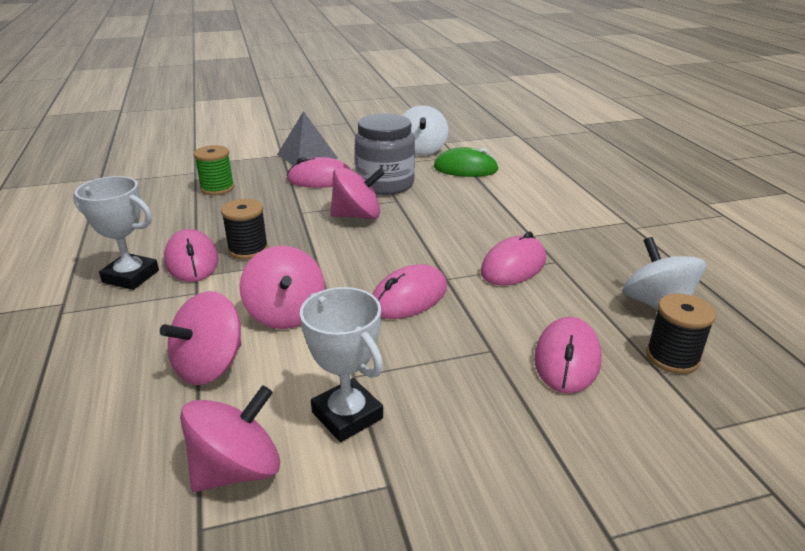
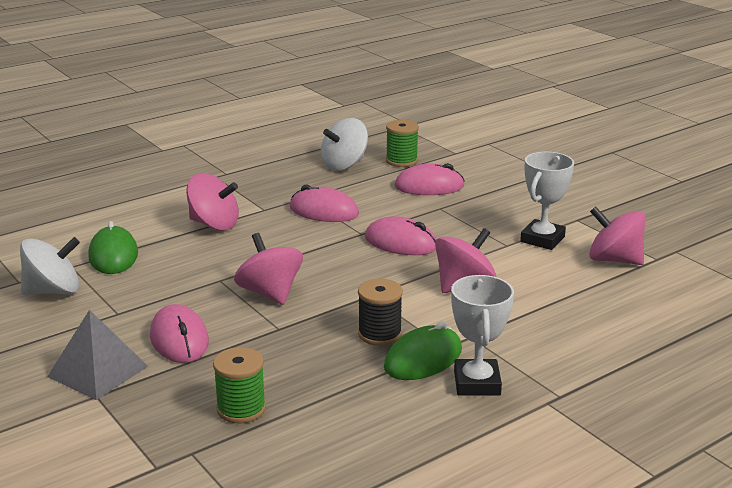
camera: 110 degrees left, 5 degrees down
pink spinning top [160,291,241,385] -> pink spinning top moved to [186,173,239,231]
pink mouse [164,229,219,282] -> green mouse [384,321,462,380]
grey jar [355,114,415,195] -> none
black spool [646,294,716,374] -> green spool [386,120,419,167]

